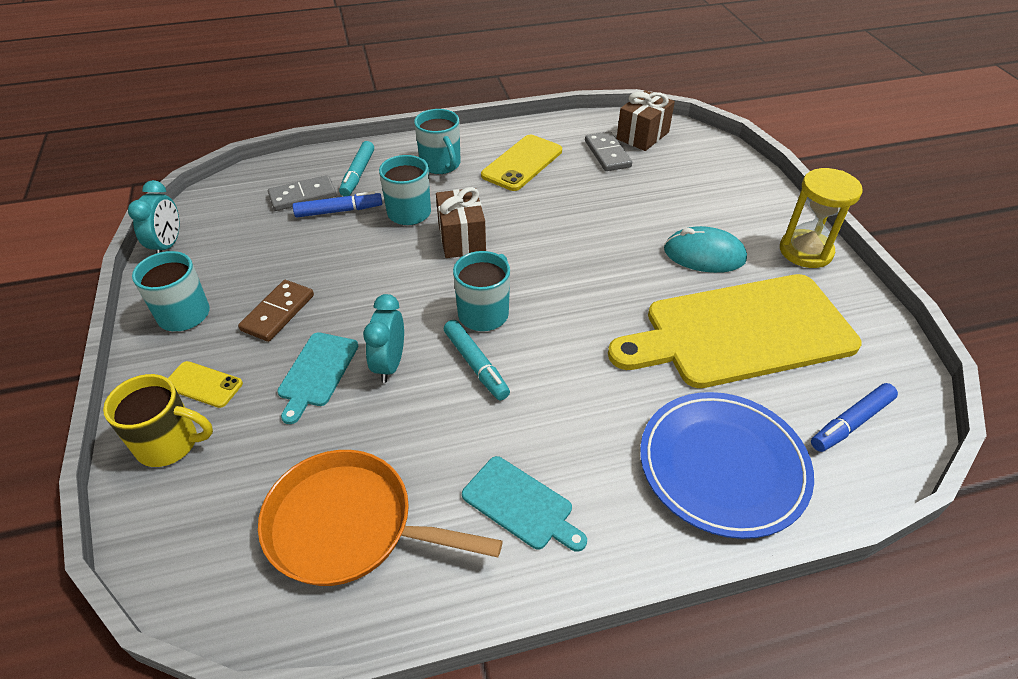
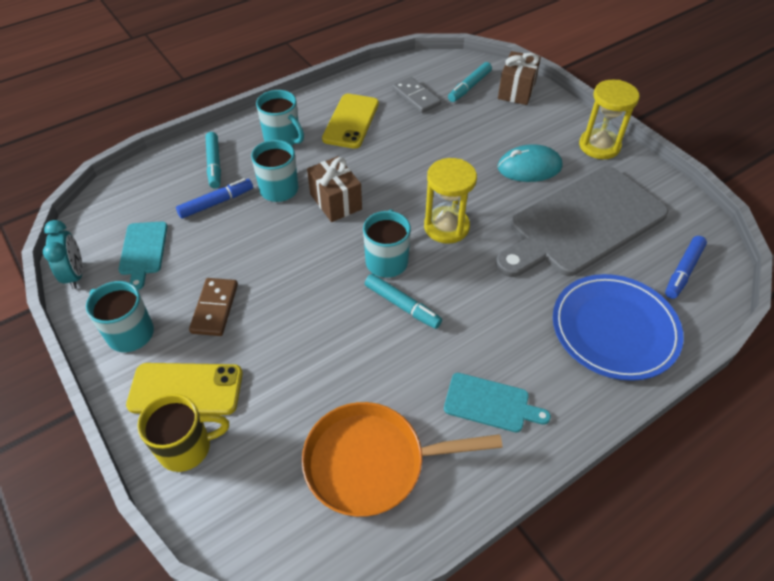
camera: 20 degrees left, 5 degrees up
yellow phone [168,361,243,408] -> yellow phone [126,363,243,415], size x1.67
grey domino [268,175,336,211] -> none
turquoise cutting board [277,332,358,424] -> turquoise cutting board moved to [118,221,167,290]
turquoise clock [363,294,404,383] -> none
yellow cutting board [608,274,862,388] -> grey cutting board [496,166,668,277]
brown gift [617,90,675,151] -> brown gift moved to [498,51,541,105]
none -> yellow hourglass [424,158,477,244]
none -> turquoise marker [448,62,492,102]

